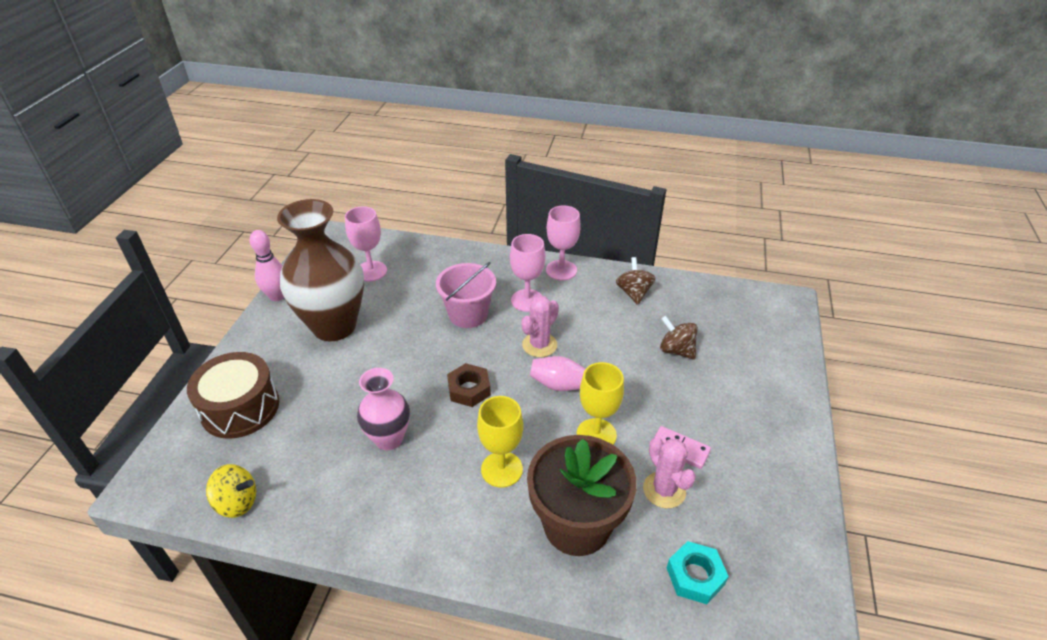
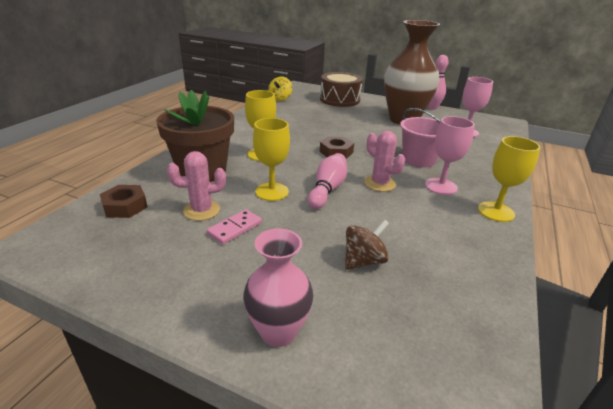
camera: 100 degrees right, 10 degrees down
pink vase [357,368,410,450] -> pink vase moved to [243,229,313,347]
pink goblet [546,205,581,281] -> yellow goblet [478,136,540,222]
brown spinning top [616,257,656,305] -> none
turquoise nut [667,541,729,604] -> brown nut [100,185,147,218]

